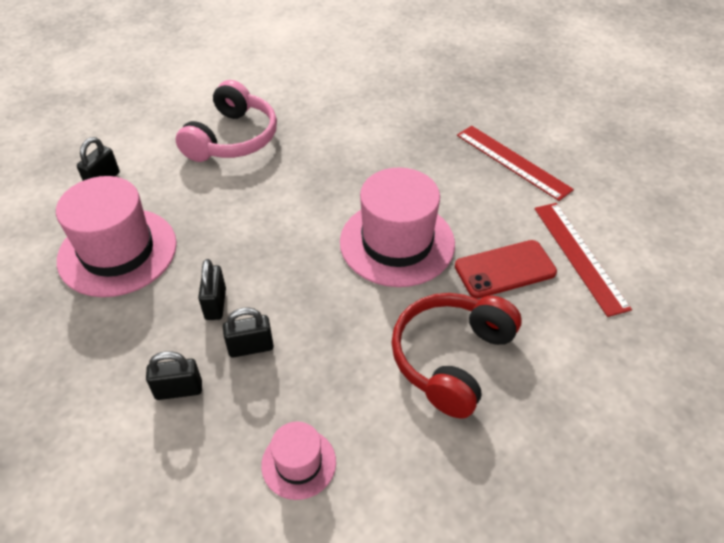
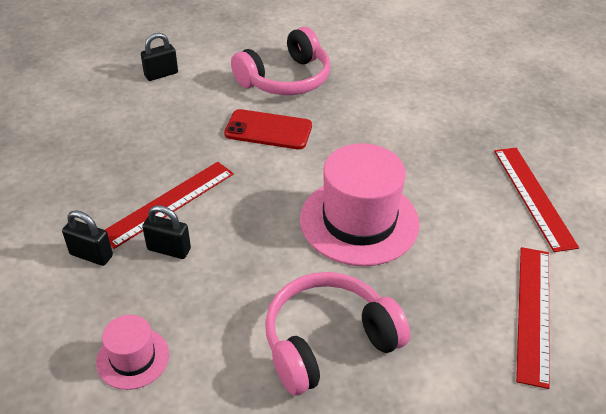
camera: 30 degrees right, 5 degrees down
pink hat [56,176,177,297] -> none
black padlock [198,259,226,320] -> red ruler [105,162,234,249]
red headphones [391,293,522,419] -> pink headphones [265,272,410,396]
red phone [455,240,557,298] -> red phone moved to [224,109,312,149]

